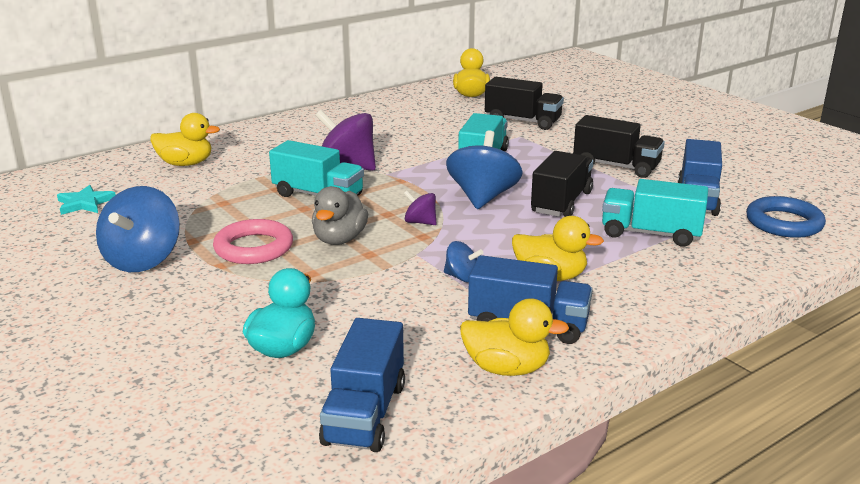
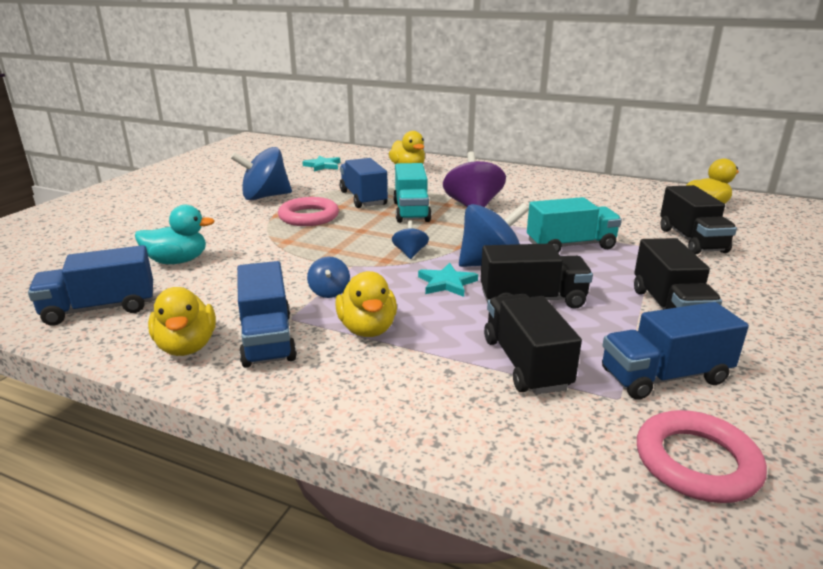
camera: 60 degrees right, 0 degrees up
grey duck [312,186,368,245] -> none
purple spinning top [404,190,437,225] -> blue spinning top [392,221,429,259]
turquoise truck [602,179,708,247] -> black truck [484,294,582,395]
blue ring [746,196,826,238] -> pink ring [637,410,767,503]
none -> blue truck [340,158,388,208]
none -> turquoise star [418,263,478,297]

